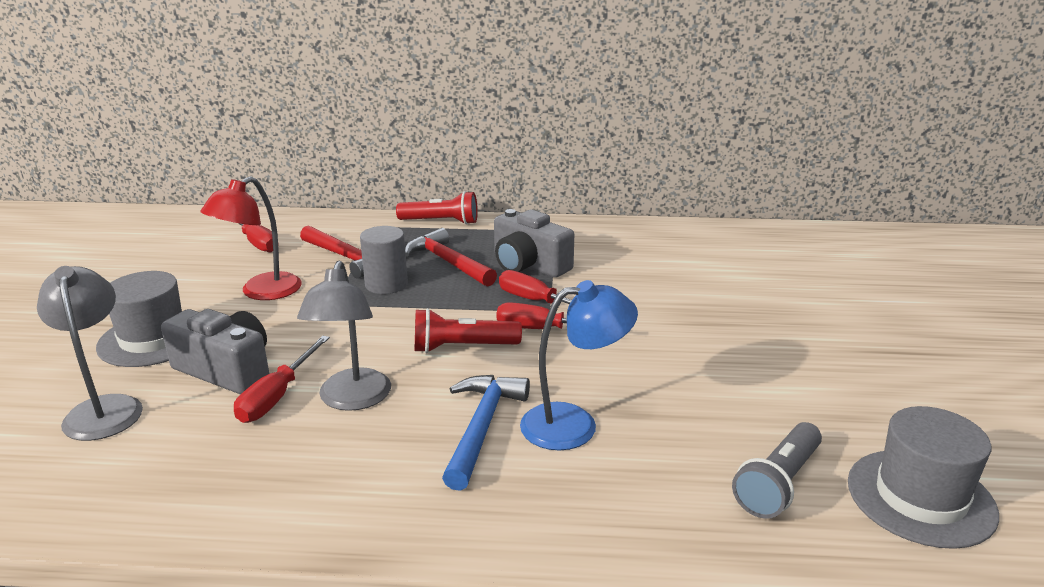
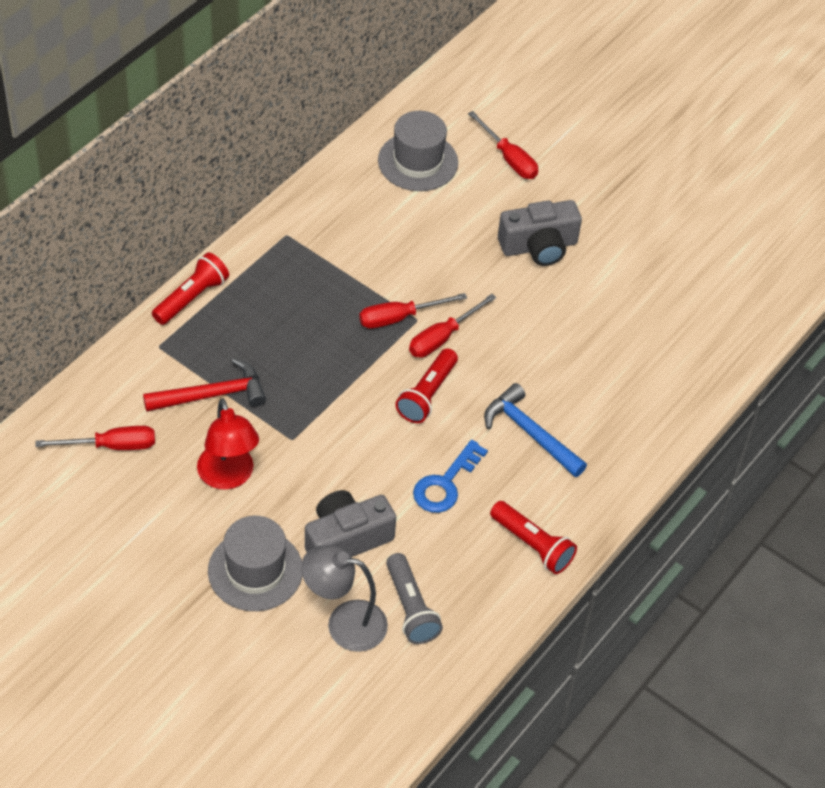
camera: 60 degrees left, 25 degrees up
red screwdriver [234,336,330,423] -> red screwdriver moved to [468,111,538,179]
grey lamp [297,261,391,411] -> blue key [413,440,488,513]
grey cylinder [360,226,408,294] -> none
red hammer [405,228,497,287] -> none
grey camera [494,209,574,278] -> grey camera moved to [498,200,582,266]
blue lamp [520,280,638,451] -> none
grey flashlight [732,422,822,519] -> grey flashlight moved to [386,553,443,644]
grey hat [848,406,999,549] -> grey hat moved to [378,111,458,191]
none -> red flashlight [490,501,577,574]

